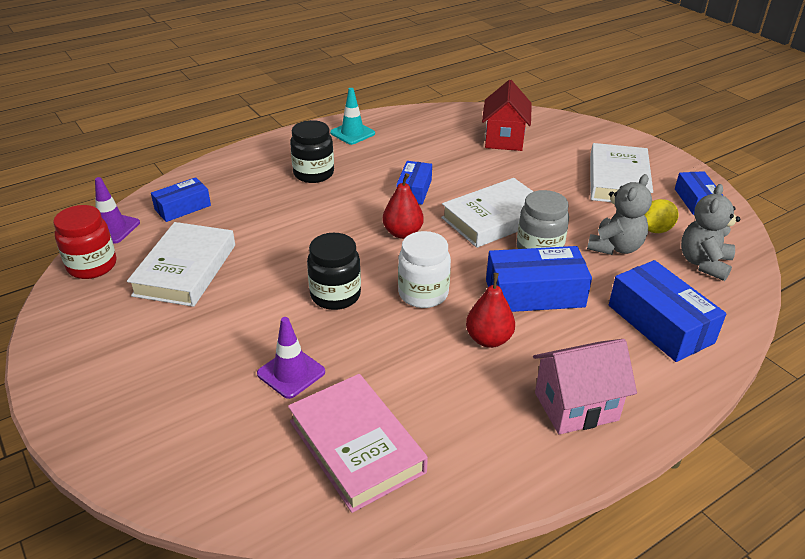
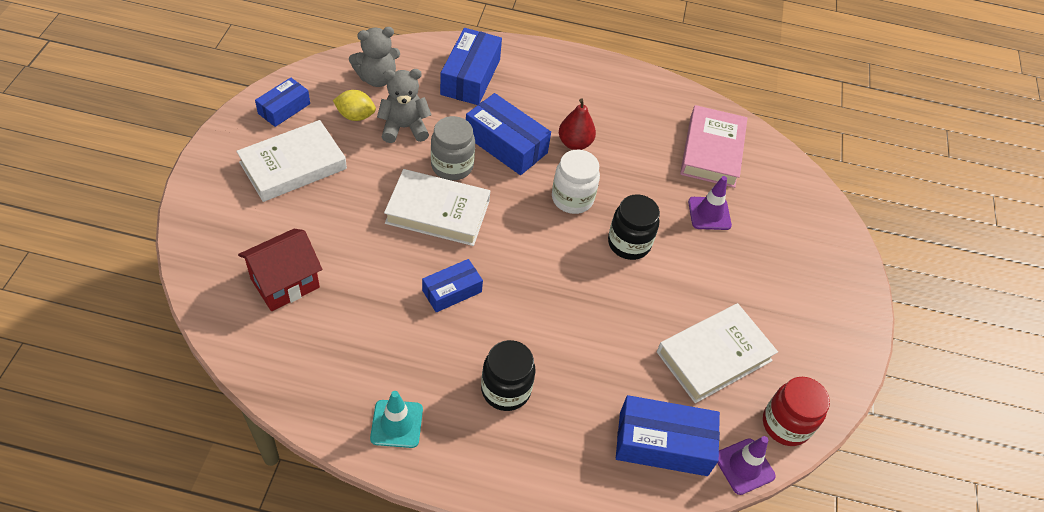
camera: 140 degrees left, 15 degrees up
blue box [151,177,211,222] -> blue box [616,395,720,476], size x1.63
red pear [383,173,424,239] -> none
pink house [533,339,637,435] -> none

